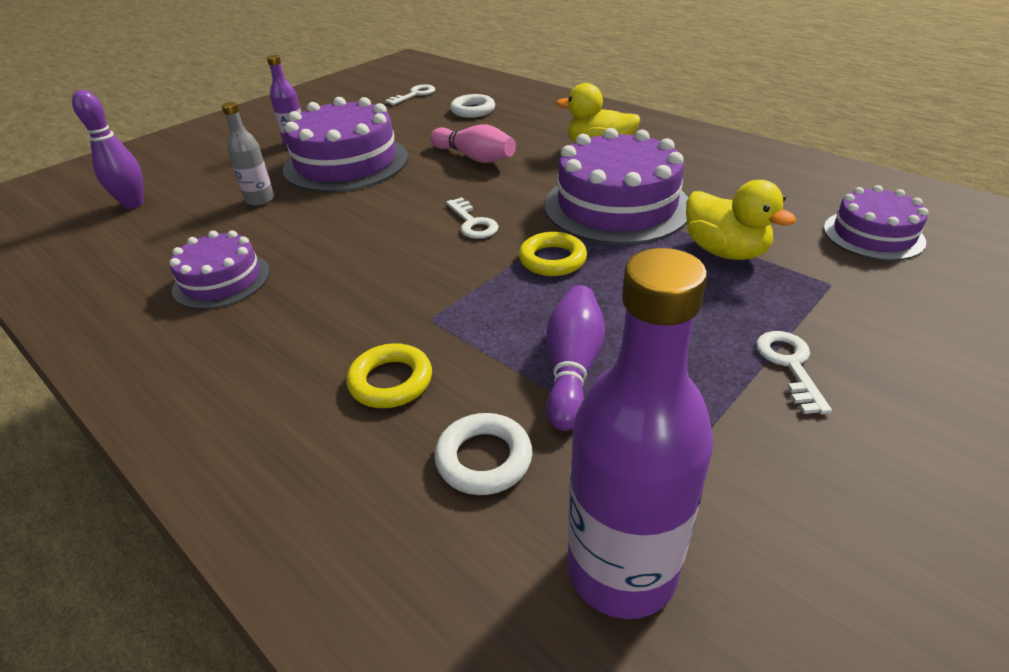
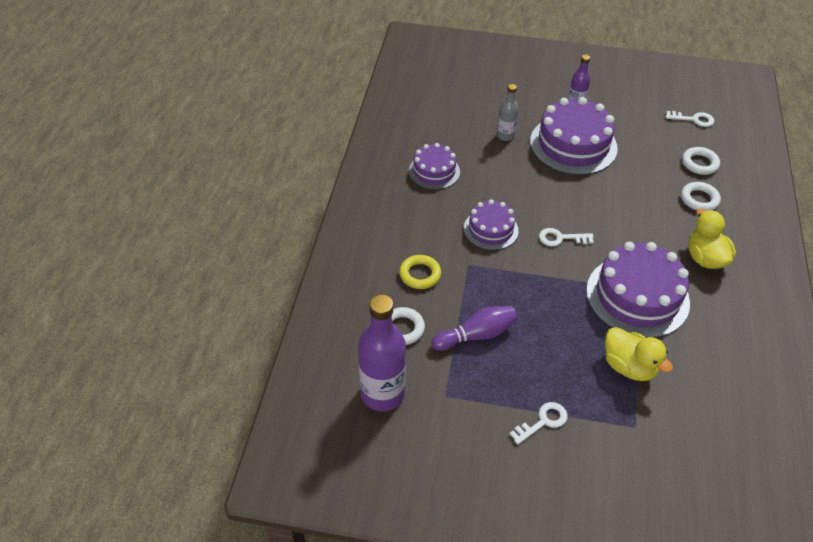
camera: 55 degrees right, 10 degrees up
purple bowling pin [72,90,144,209] -> none
pink bowling pin [430,124,516,163] -> none
white key [446,197,499,239] -> white key turned 60 degrees clockwise [539,228,594,246]
yellow ring [519,232,587,276] -> none
yellow duck [686,180,796,260] -> yellow duck turned 60 degrees counterclockwise [605,327,673,381]
purple cake [824,185,928,261] -> purple cake moved to [464,199,519,250]
none -> white ring [681,182,721,211]

